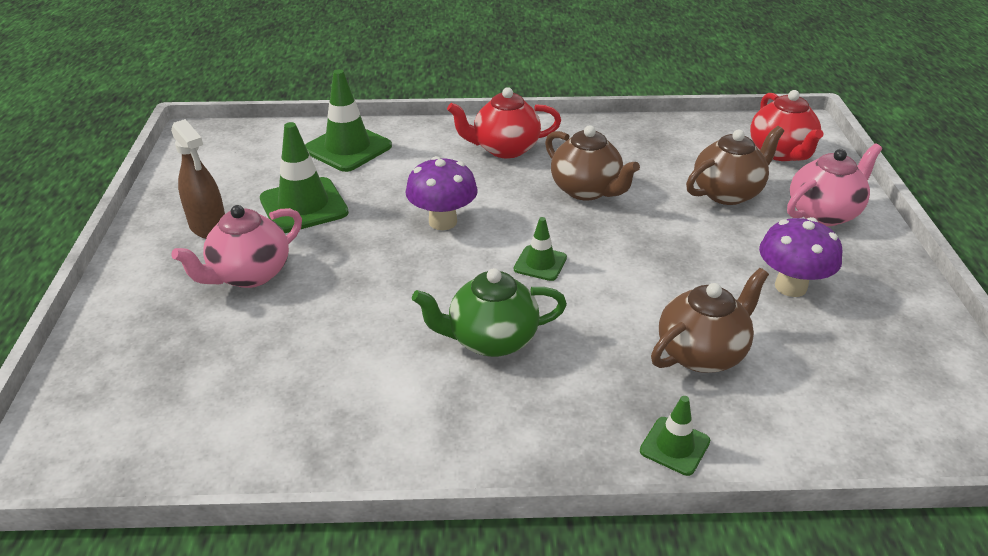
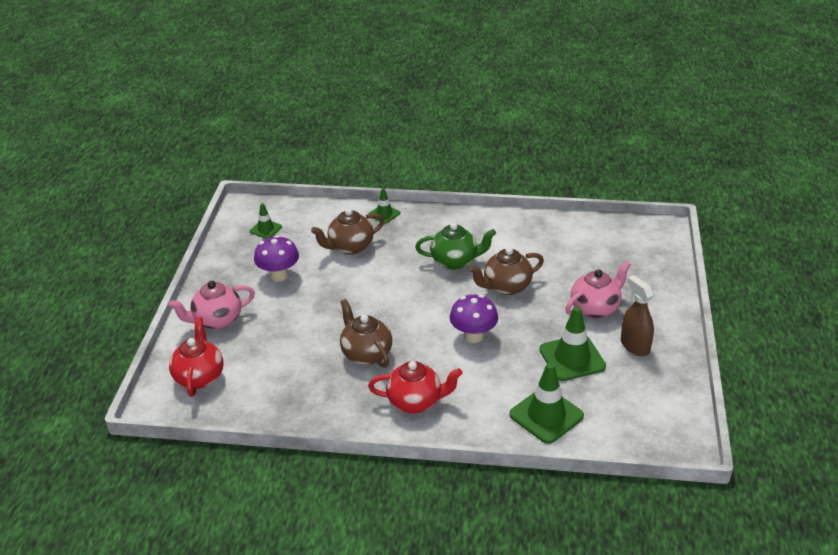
camera: 170 degrees left, 0 degrees up
green traffic cone [514,217,567,281] -> green traffic cone moved to [250,203,282,239]
brown teapot [686,126,784,205] -> brown teapot moved to [469,247,544,295]

